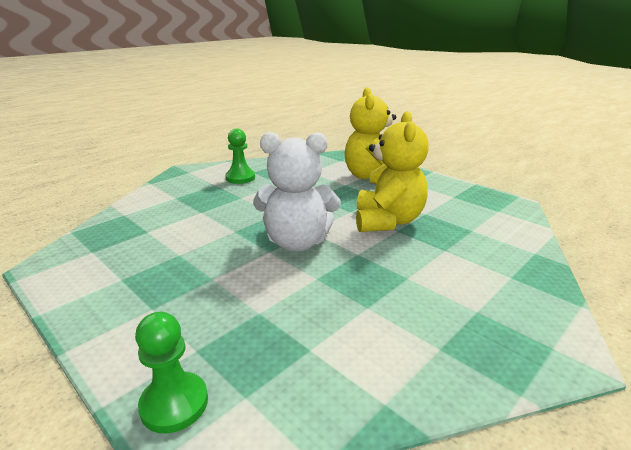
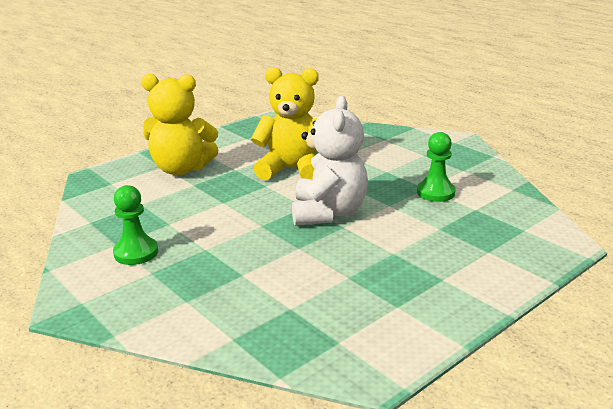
camera: 85 degrees left, 0 degrees up
green pawn [135,312,208,433] -> green pawn moved to [417,132,456,202]

